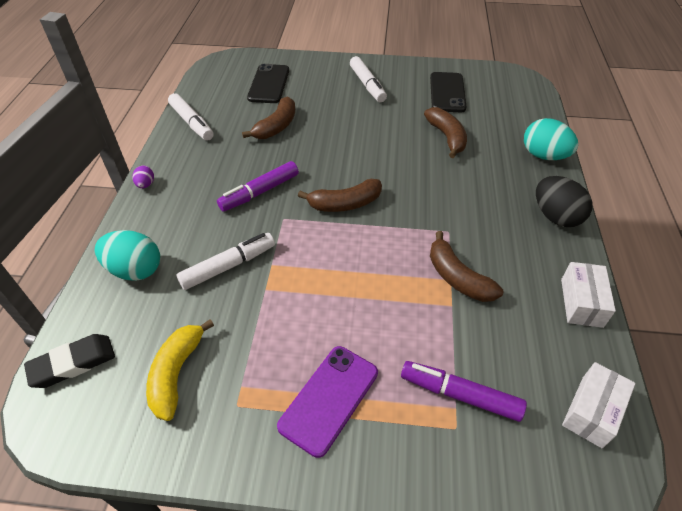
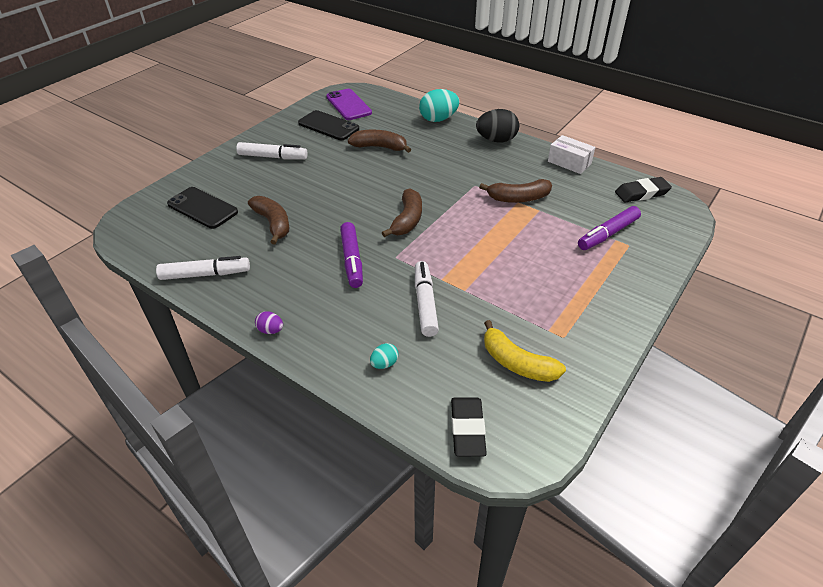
camera: 60 degrees left, 5 degrees down
turquoise egg [95,230,160,281] -> turquoise egg [370,343,398,369], size x0.49
purple phone [277,346,378,458] -> purple phone moved to [326,89,372,120]
white box [562,362,636,449] -> black eraser [615,177,672,203]

